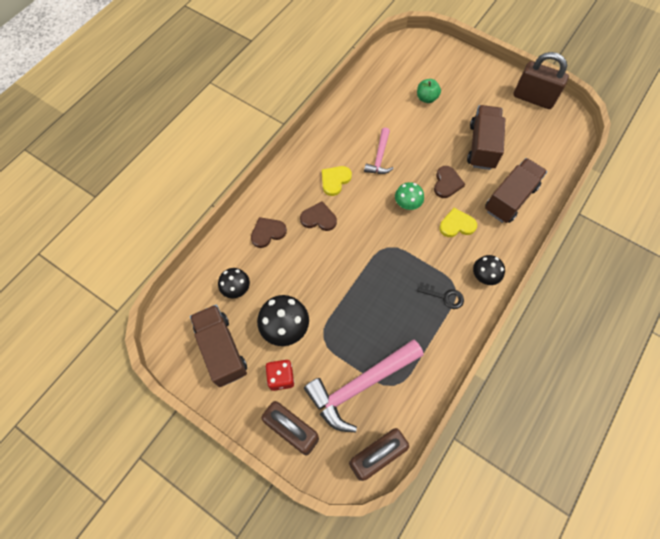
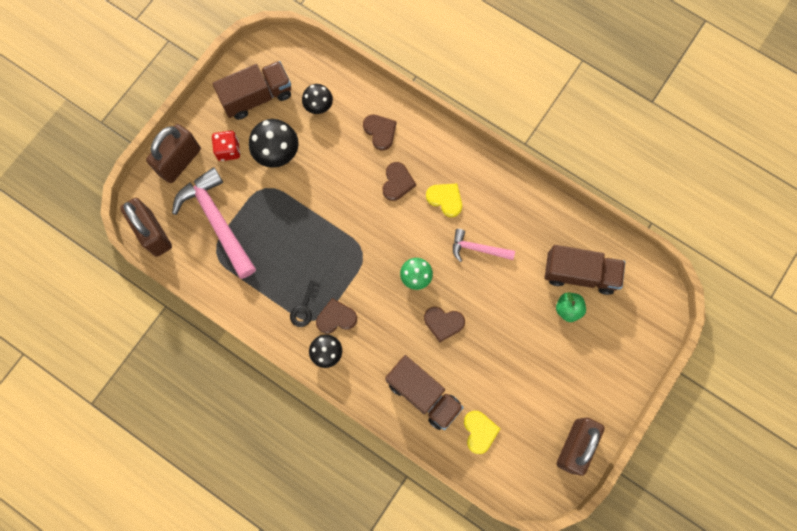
camera: 90 degrees right, 10 degrees up
yellow heart [439,208,477,237] -> yellow heart moved to [464,411,500,454]
brown truck [467,105,505,170] -> brown truck moved to [545,245,625,295]
none -> brown heart [316,298,357,334]

